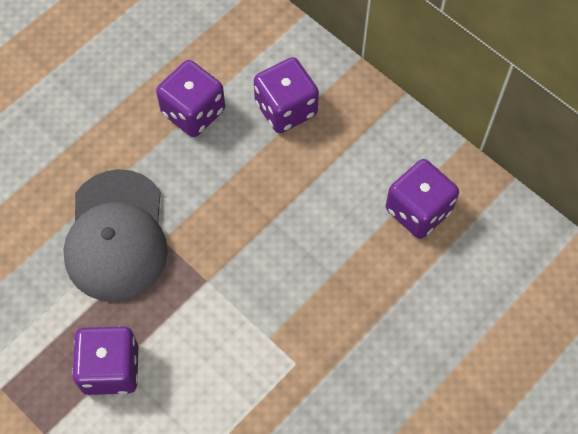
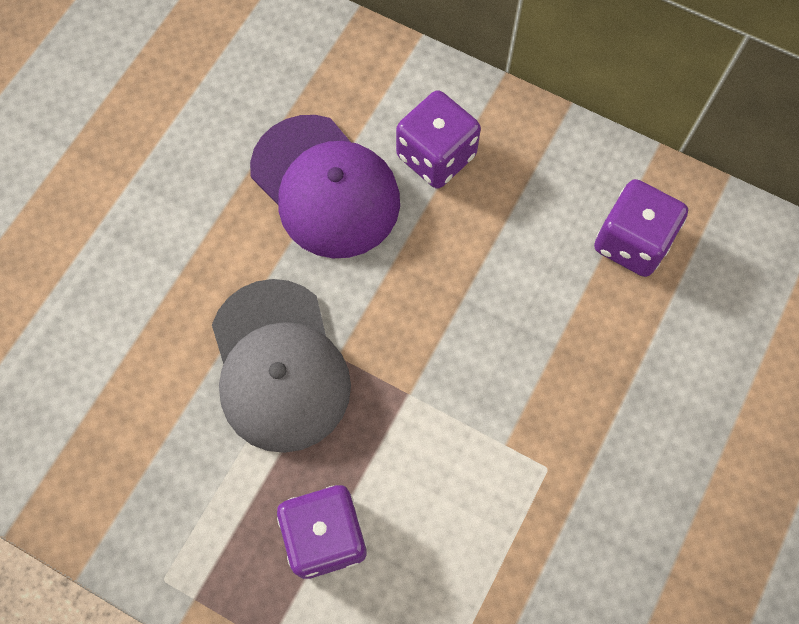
camera: 15 degrees left, 5 degrees up
purple dice [156,60,225,137] -> purple cap [250,115,400,258]

